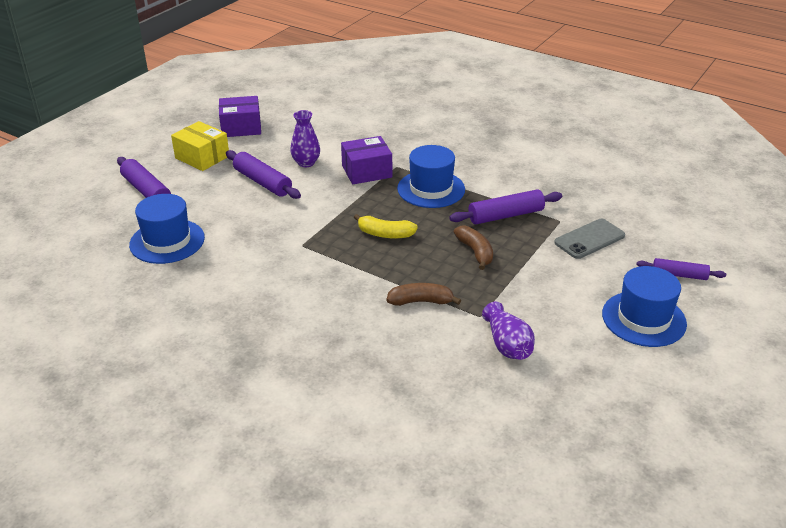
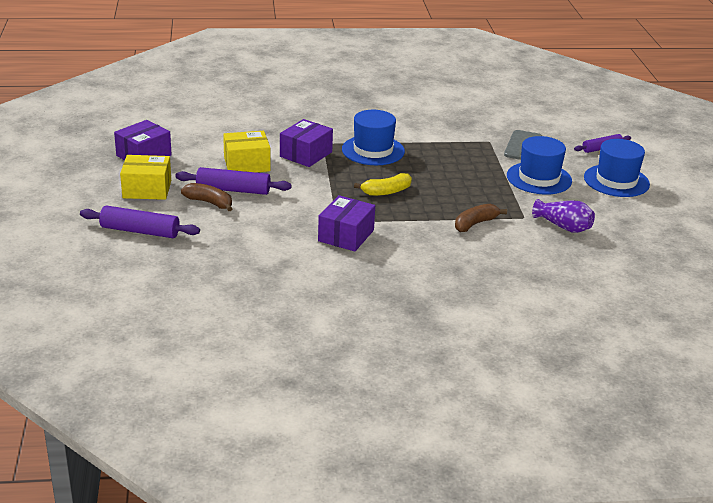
camera: 40 degrees left, 5 degrees down
blue hat [129,194,205,264] -> blue hat moved to [507,136,572,195]
purple vase [290,110,320,167] -> yellow box [223,131,270,172]
purple rolling pin [449,189,562,225] -> none
brown banana [454,226,493,270] -> brown banana moved to [181,183,232,211]
none -> purple box [318,195,375,252]

